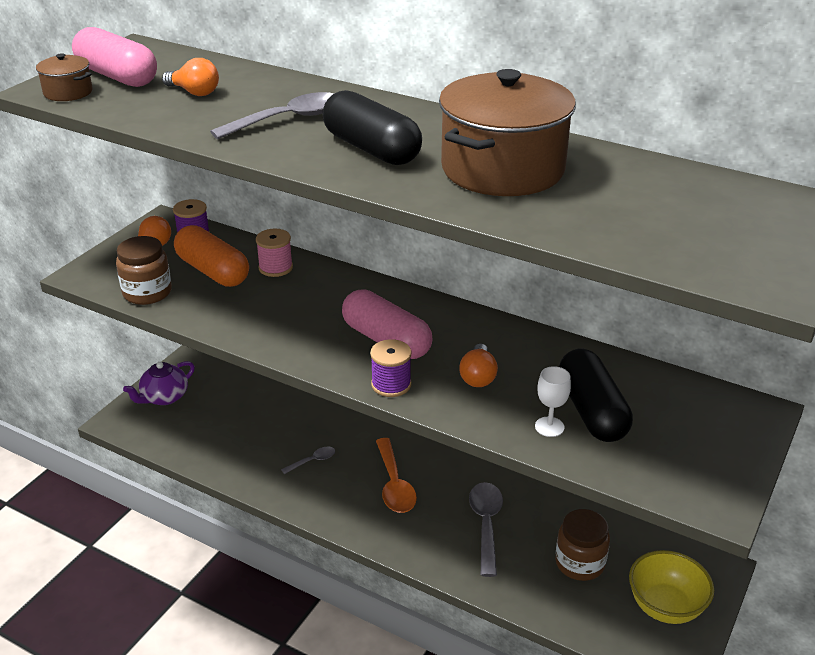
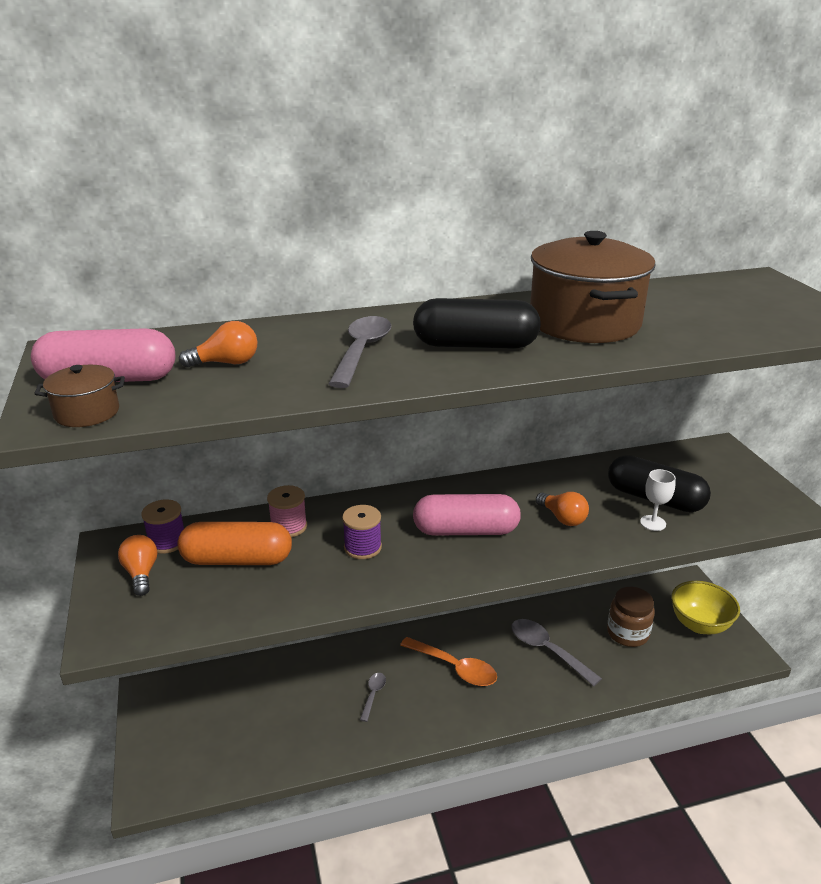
camera: 45 degrees left, 5 degrees down
brown jar [116,236,172,305] -> none
purple teapot [123,361,195,405] -> none
purple spool [370,339,411,397] -> purple spool moved to [342,505,382,559]

